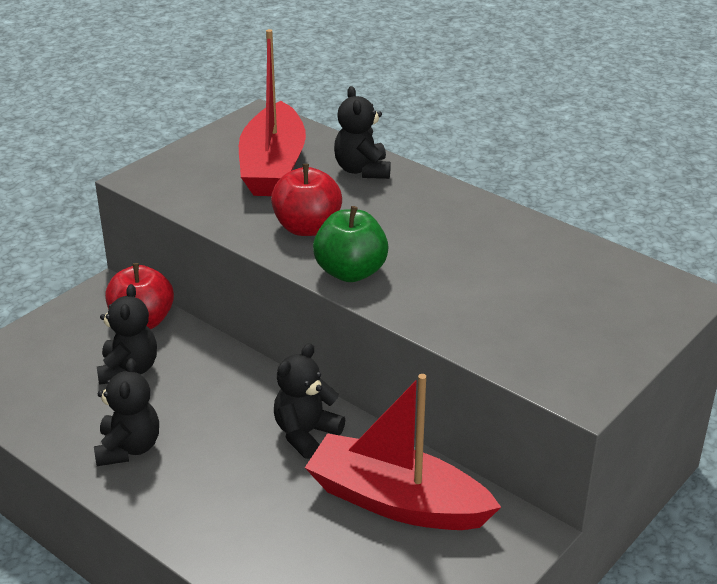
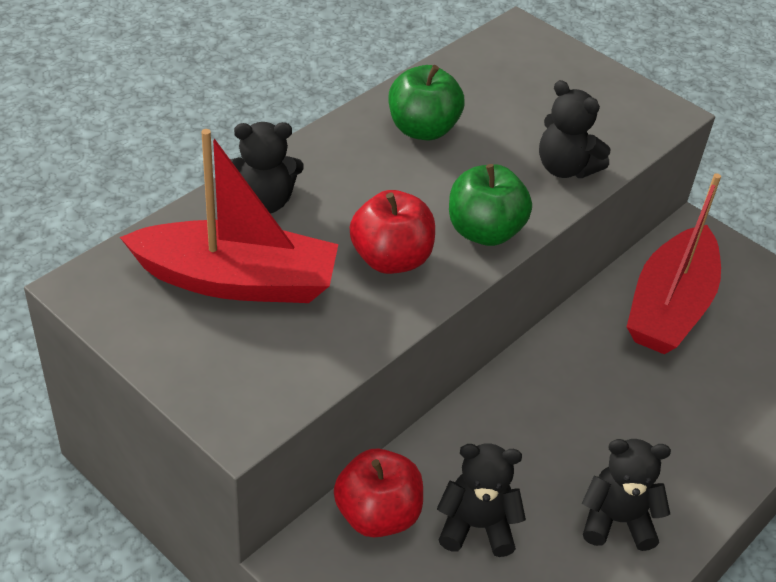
camera: 90 degrees left, 10 degrees up
black teddy bear [274,343,345,459] -> black teddy bear moved to [539,80,610,178]
none -> green apple [389,65,464,141]

